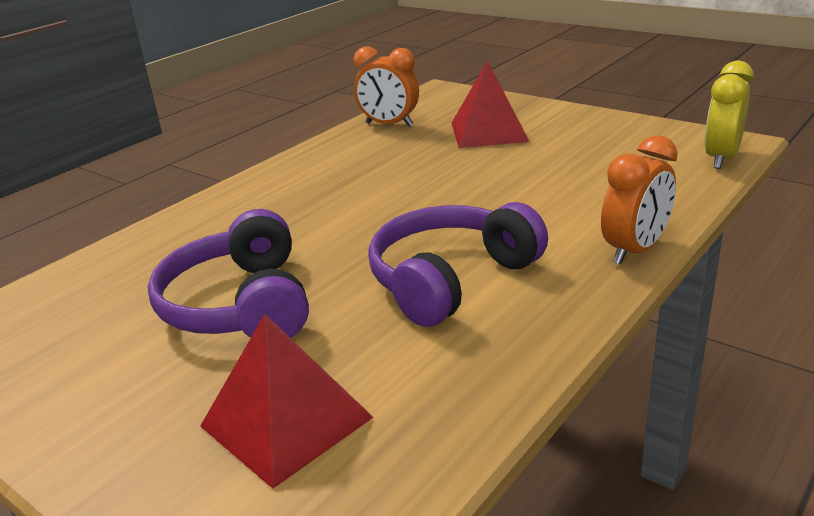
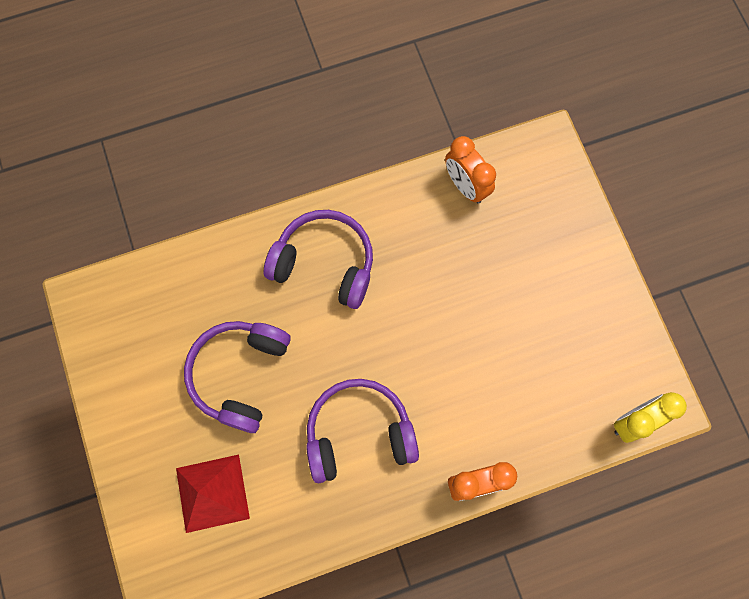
camera: 30 degrees right, 45 degrees up
red pyramid [452,60,529,148] -> none
none -> purple headphones [264,210,373,309]

